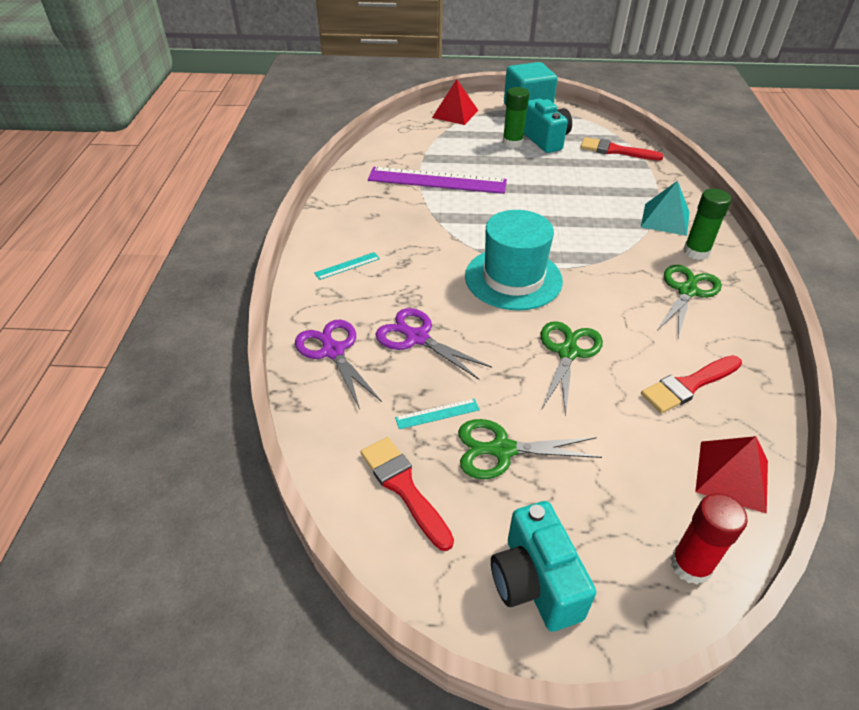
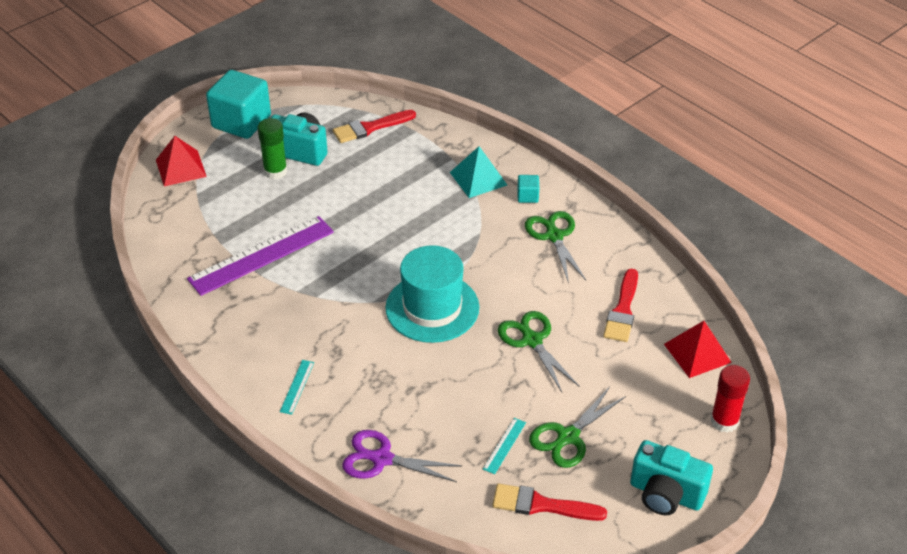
camera: 45 degrees left, 0 degrees up
purple scissors [376,308,492,380] -> none
green glue stick [683,189,731,260] -> turquoise cube [517,175,539,203]

